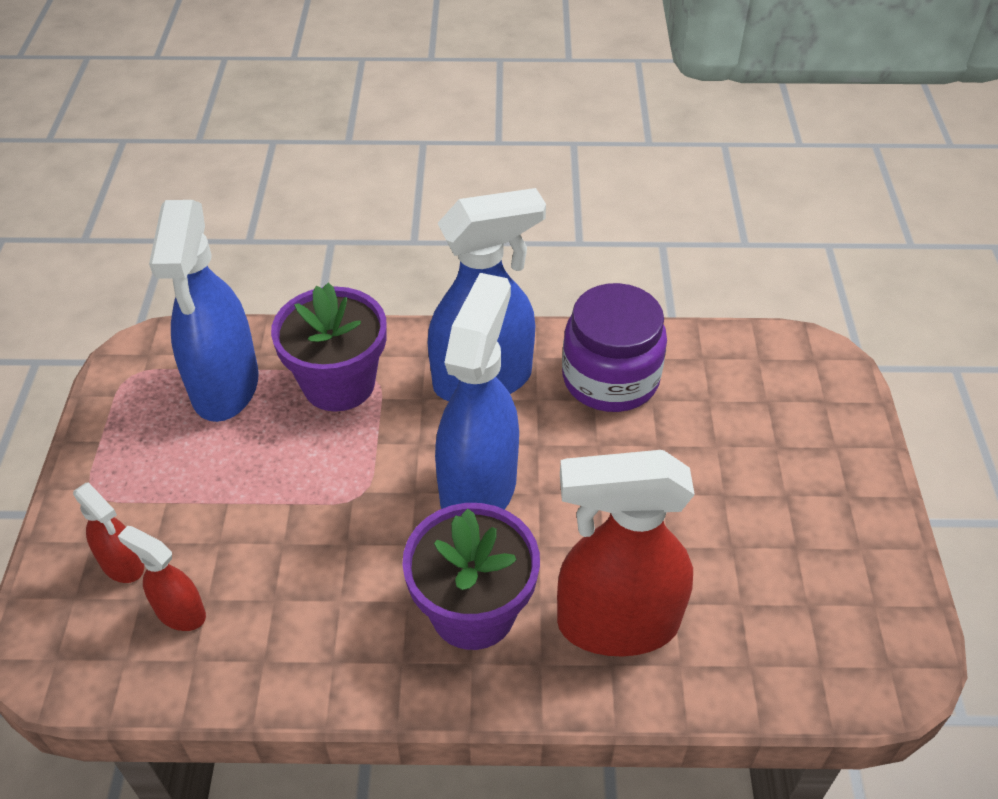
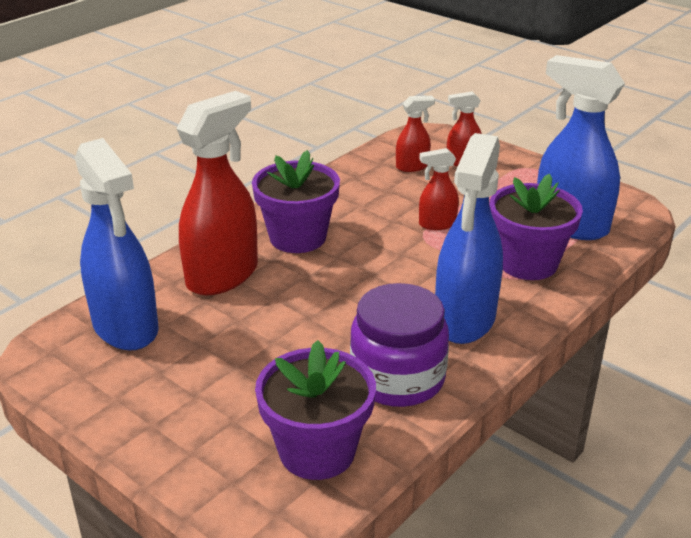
camera: 130 degrees right, 15 degrees down
blue spray bottle [435,273,519,510] -> blue spray bottle moved to [75,138,159,350]
none -> purple flower pot [255,340,376,480]
none -> red spray bottle [419,148,459,230]

